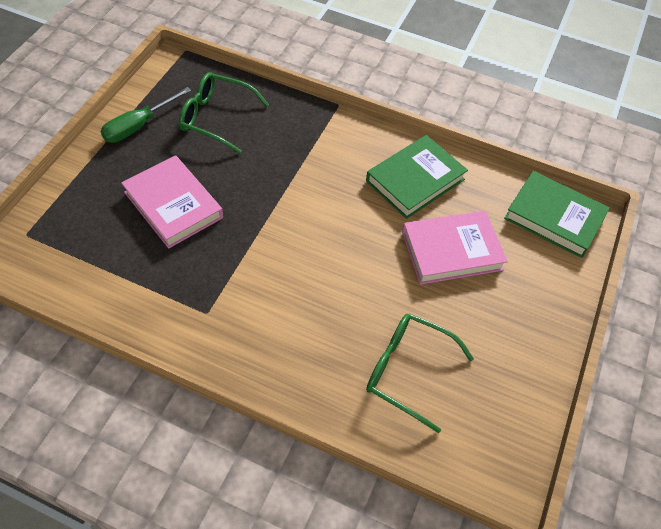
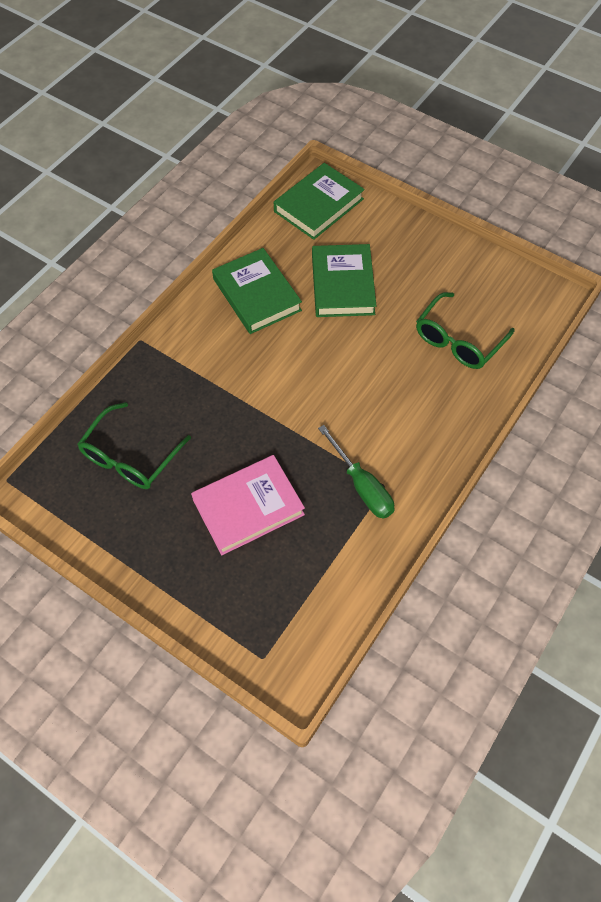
camera: 75 degrees left, 5 degrees up
green screwdriver [101,87,191,143] -> green screwdriver moved to [318,425,394,519]
pink book [402,211,508,285] -> green book [312,244,376,317]

